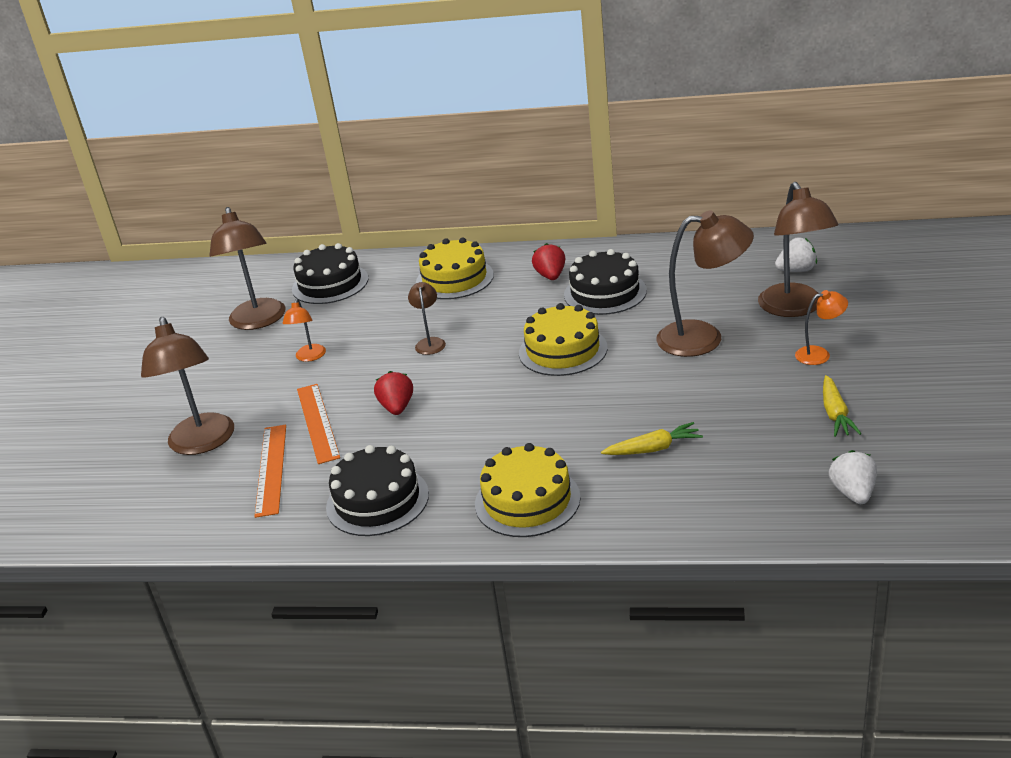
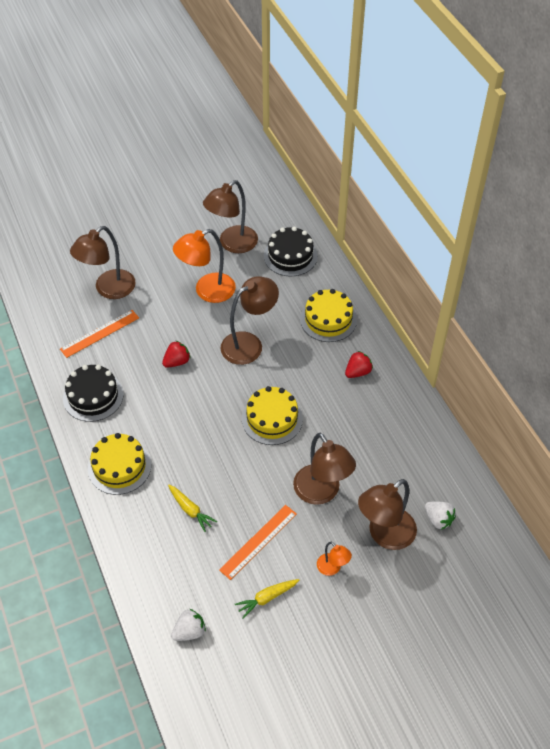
camera: 55 degrees right, 20 degrees up
orange lamp [283,299,326,362] -> orange lamp [173,229,236,303], size x2.00
orange ruler [297,384,340,464] -> orange ruler moved to [219,505,297,580]
brown lamp [408,282,446,355] -> brown lamp [221,276,279,365], size x2.00
black cake [564,249,647,315] -> none

